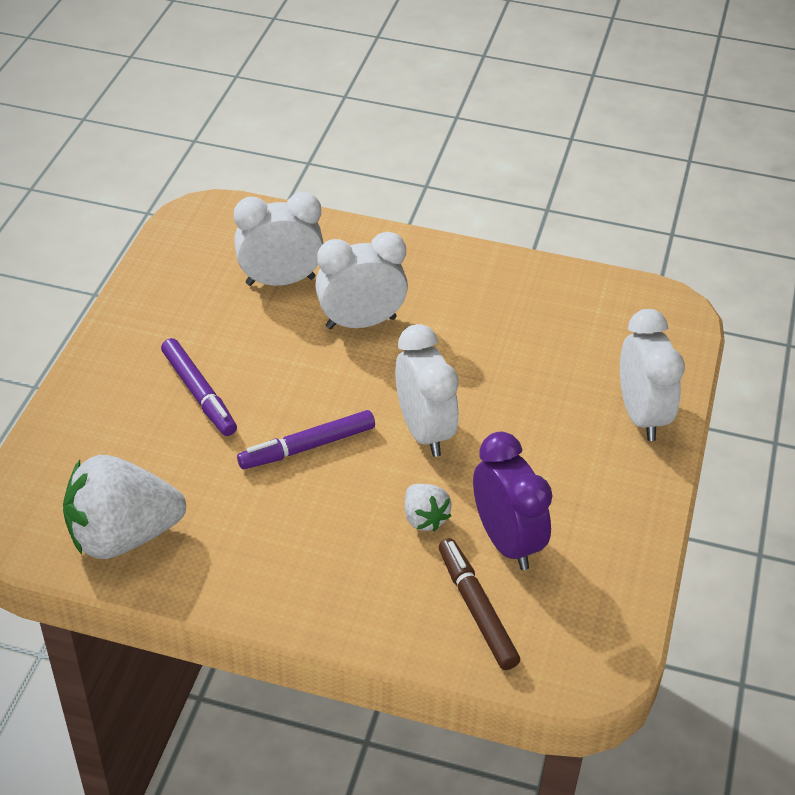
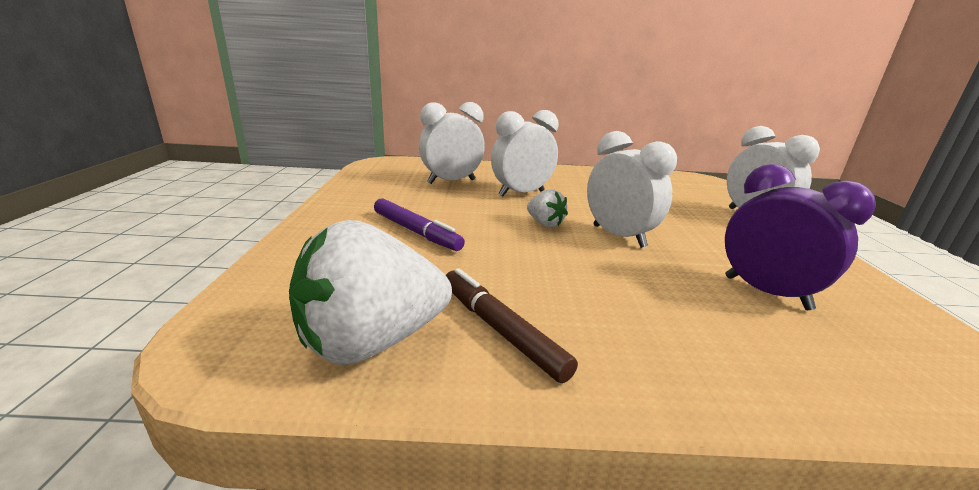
camera: 15 degrees left, 20 degrees down
purple marker [237,410,375,469] -> none
white strawberry [405,484,451,531] -> white strawberry moved to [527,189,568,227]
brown marker [439,538,520,670] -> brown marker moved to [446,268,578,383]

